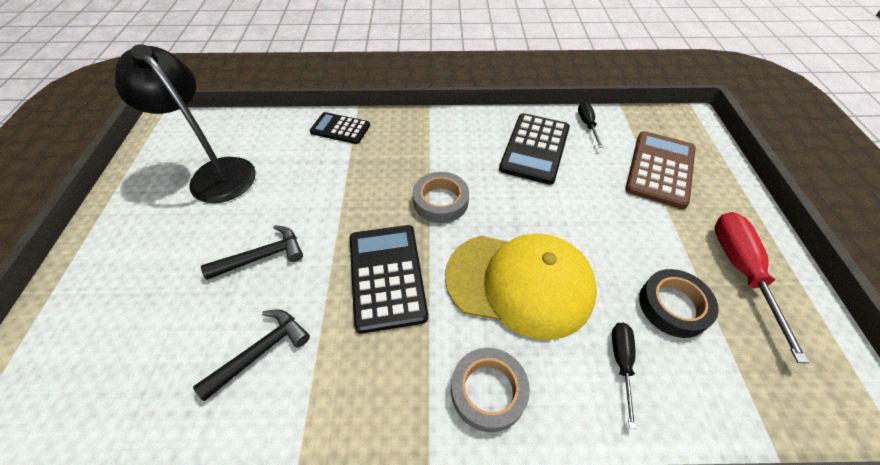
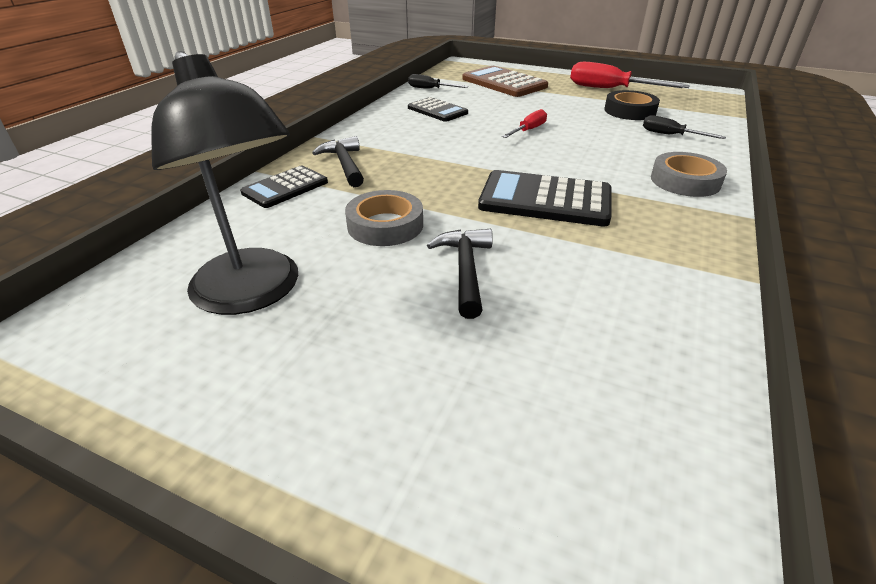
camera: 65 degrees left, 15 degrees down
black lamp [115,44,256,203] -> black lamp turned 105 degrees counterclockwise [151,51,298,315]
black hammer [193,309,310,401] -> black hammer moved to [312,136,364,187]
grey tape [413,172,469,223] -> grey tape moved to [345,190,423,246]
yellow cap [445,234,597,340] -> none
black calculator [499,113,570,185] -> black calculator [408,97,468,122], size x0.63
none -> red screwdriver [502,109,547,138]

